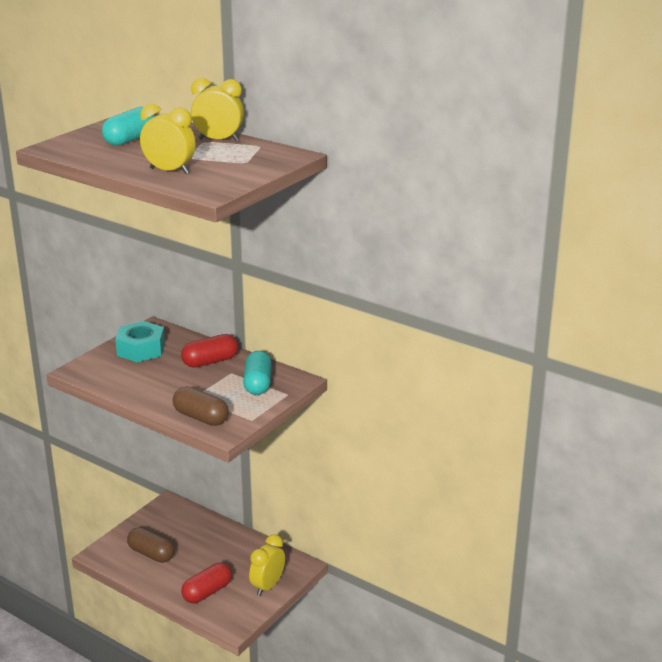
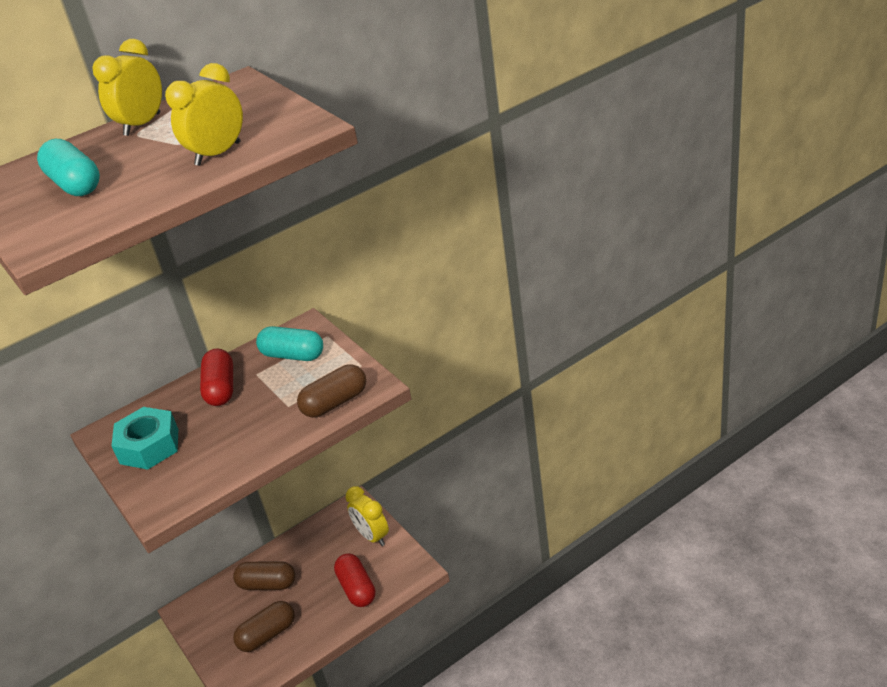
camera: 65 degrees left, 10 degrees up
none -> brown capsule [233,561,296,590]

